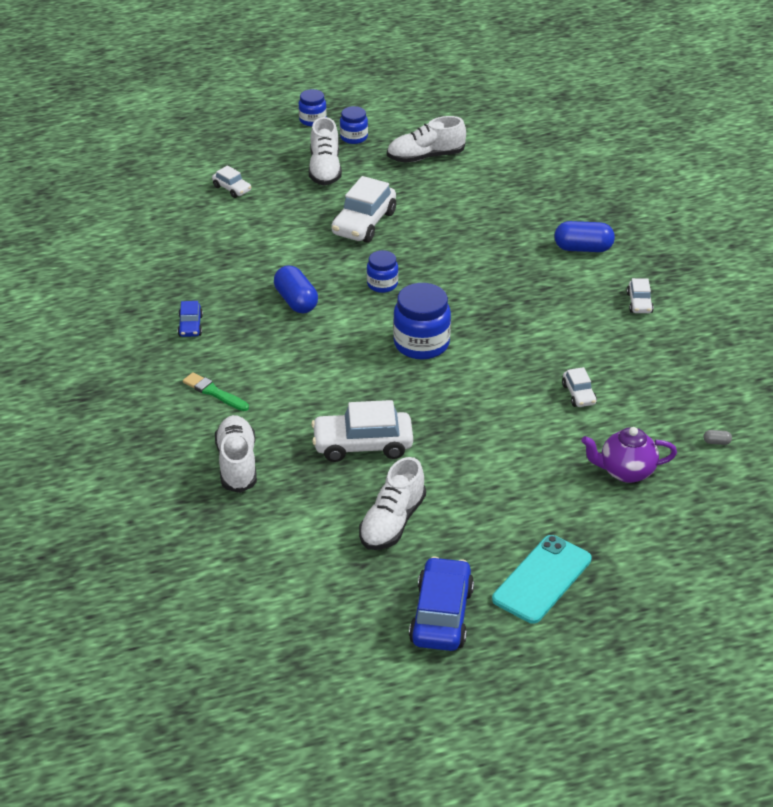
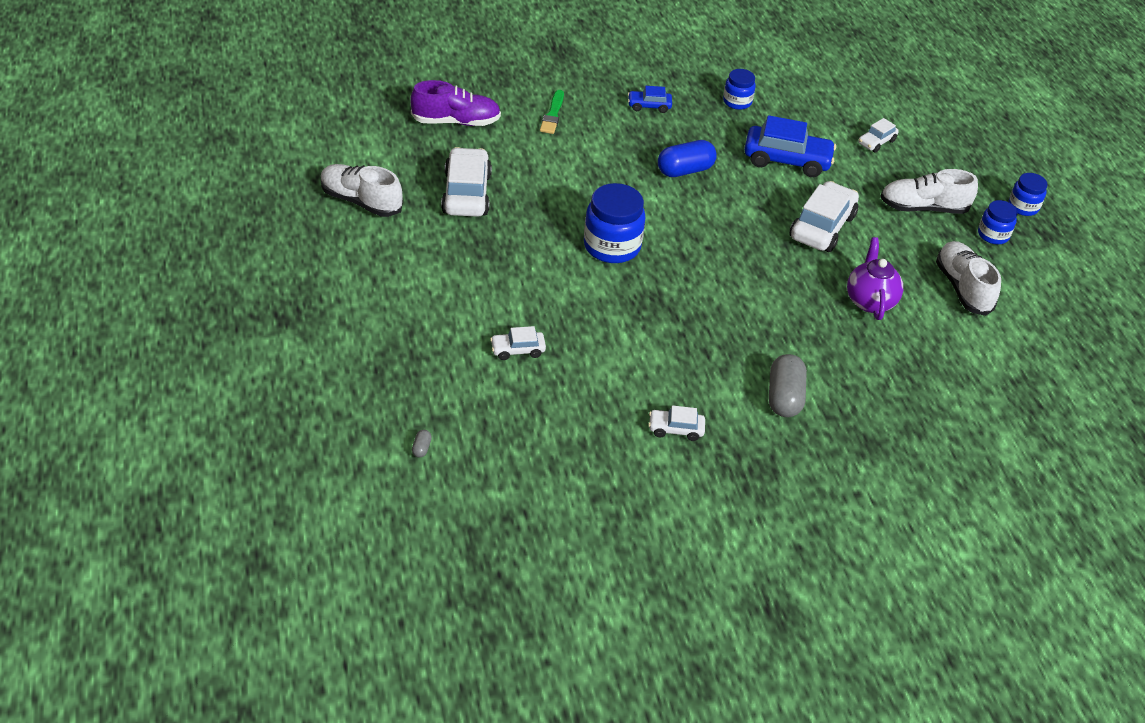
camera: 90 degrees right, 5 degrees up
green brush [183,372,249,411] -> green brush turned 150 degrees clockwise [540,90,564,134]
white shoe [215,415,257,493] -> purple shoe [410,80,501,126]
white car [331,176,396,243] -> white car turned 90 degrees clockwise [790,181,859,252]
blue jar [367,250,398,293] -> blue jar moved to [723,69,756,110]
blue car [409,556,474,651] -> blue car moved to [744,115,836,177]
turquoise phone [492,535,592,624] -> none
blue capsule [554,221,615,252] -> grey capsule [769,354,807,417]
purple teapot [581,427,677,483] -> purple teapot moved to [847,237,903,320]

